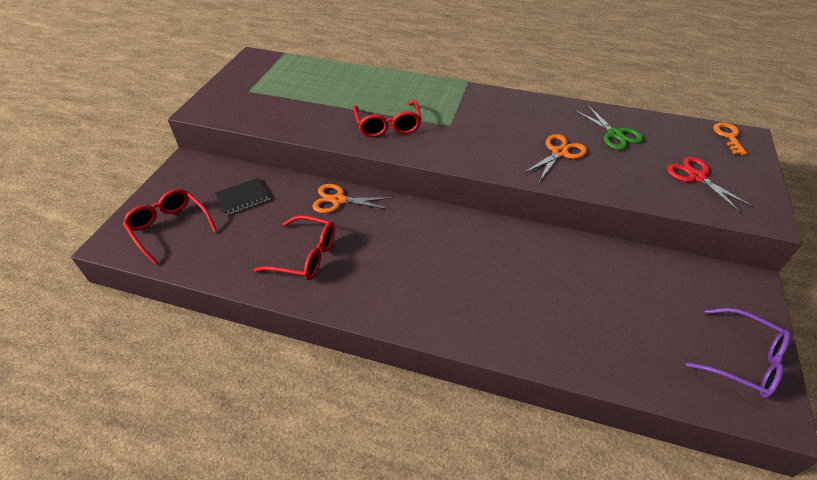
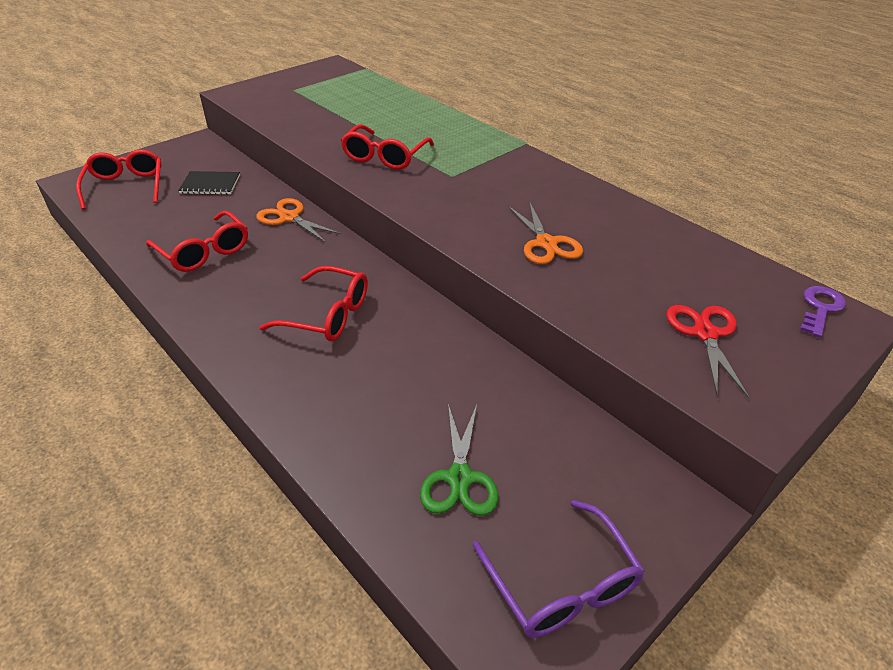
camera: 30 degrees right, 5 degrees down
orange scissors [524,134,587,182] -> orange scissors turned 90 degrees clockwise [508,201,583,264]
green scissors [575,105,644,150] -> green scissors moved to [420,404,498,516]
orange key [713,122,747,155] -> purple key [800,286,846,338]
none -> red glasses [259,266,368,341]

